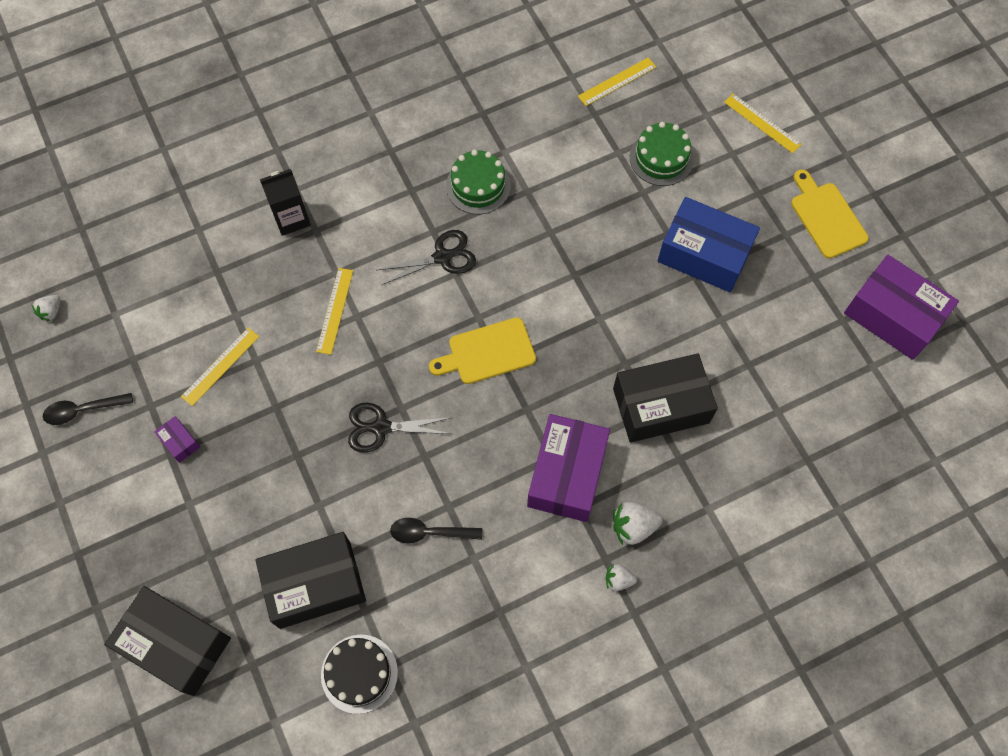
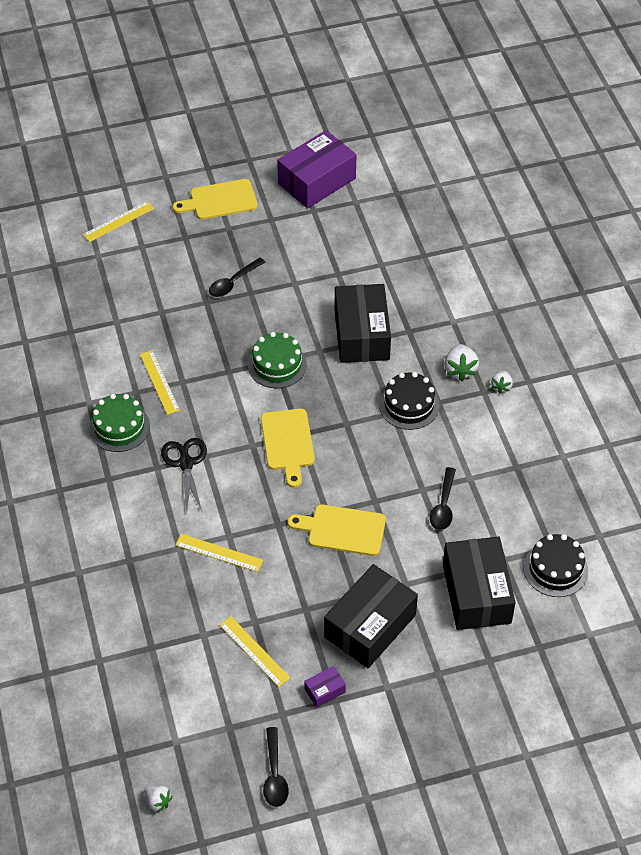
camera: 80 degrees left, 15 degrees down
black box [104,586,231,696] -> black box moved to [324,564,418,668]
black carton [260,169,311,236] -> none
black scissors [348,403,453,453] -> yellow cutting board [288,504,386,556]
purple box [527,414,610,522] -> black cake [379,372,439,430]
yellow ruler [578,57,656,106] -> yellow ruler moved to [140,350,180,415]
green cake [630,122,694,186] -> green cake moved to [248,332,307,388]
blue box [658,197,760,293] -> black spoon [209,258,265,297]

